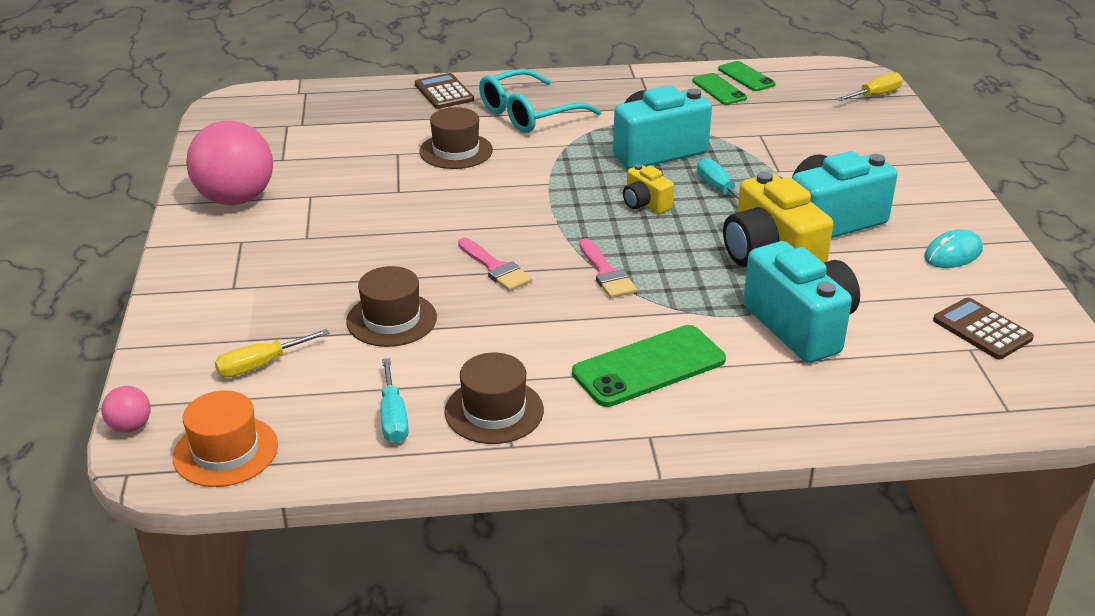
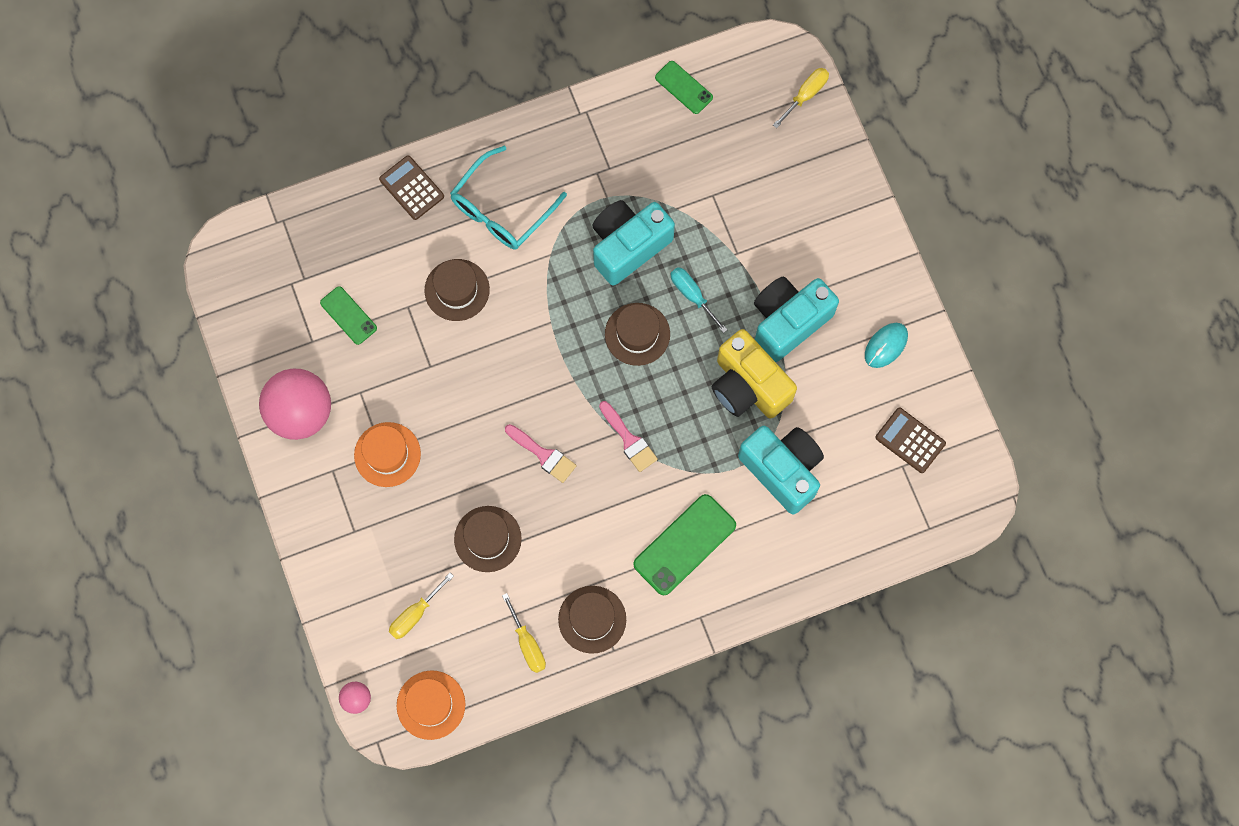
camera: 15 degrees left, 40 degrees up
turquoise screwdriver [380,358,409,443] -> yellow screwdriver [502,593,546,673]
yellow camera [623,164,674,214] -> brown hat [605,303,670,366]
green phone [692,73,747,105] -> green phone moved to [320,286,377,345]
none -> orange hat [354,422,421,487]

